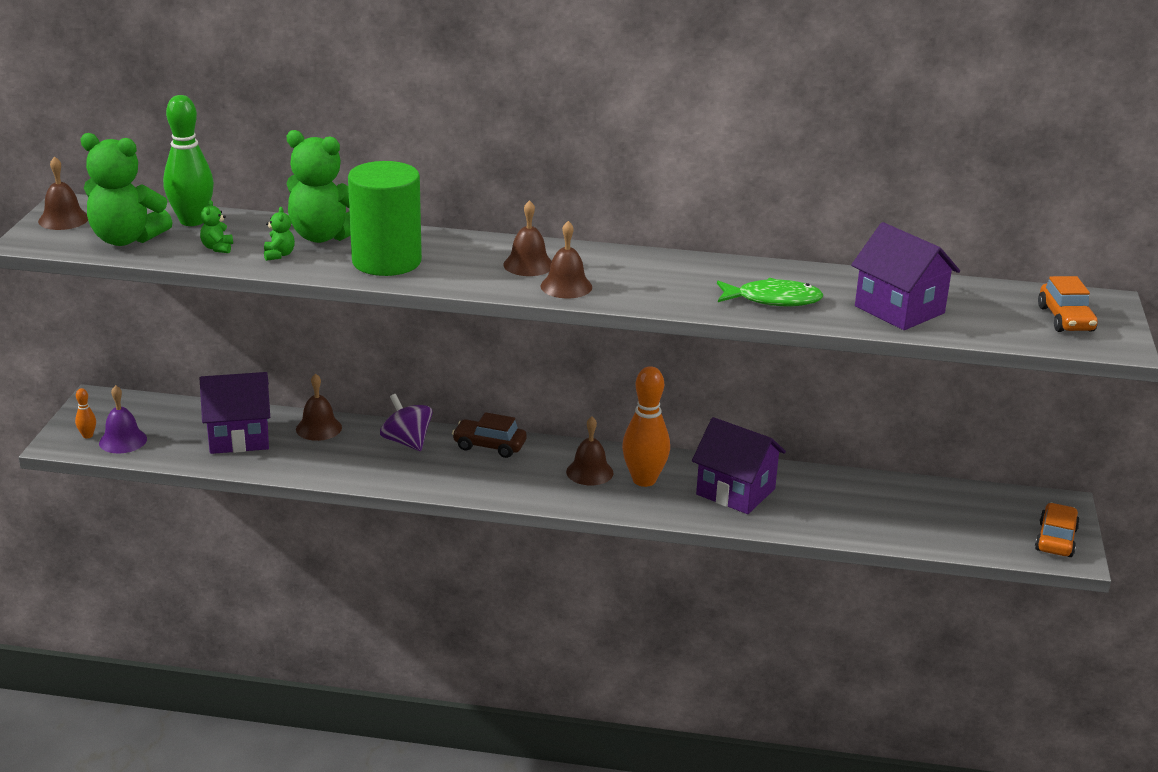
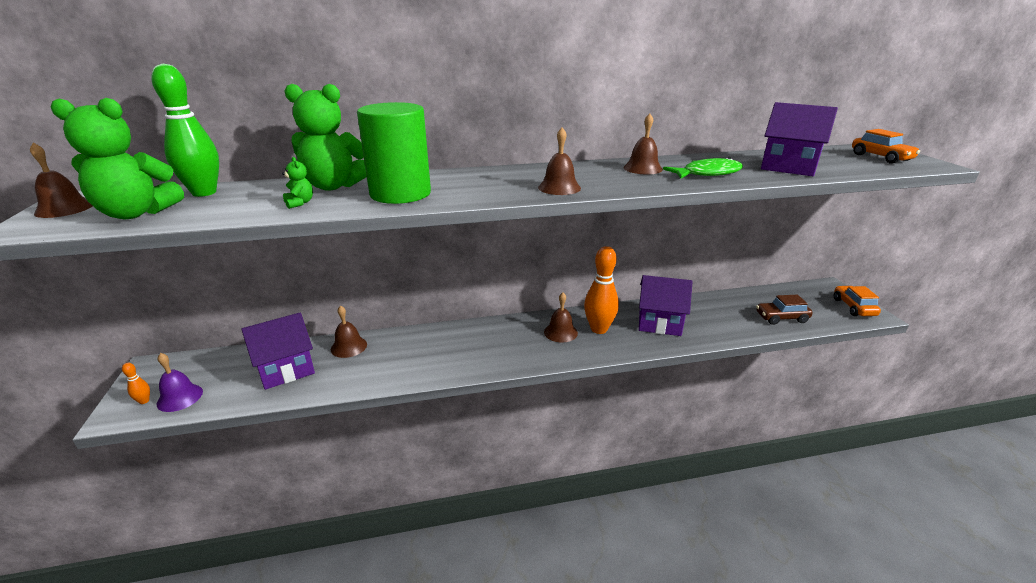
camera: 20 degrees left, 0 degrees up
green teddy bear [200,200,233,253] -> none
purple spinning top [380,394,433,451] -> none
brown car [452,412,527,458] -> brown car moved to [756,295,813,325]
brown bell [503,200,552,276] -> brown bell moved to [624,114,663,174]

